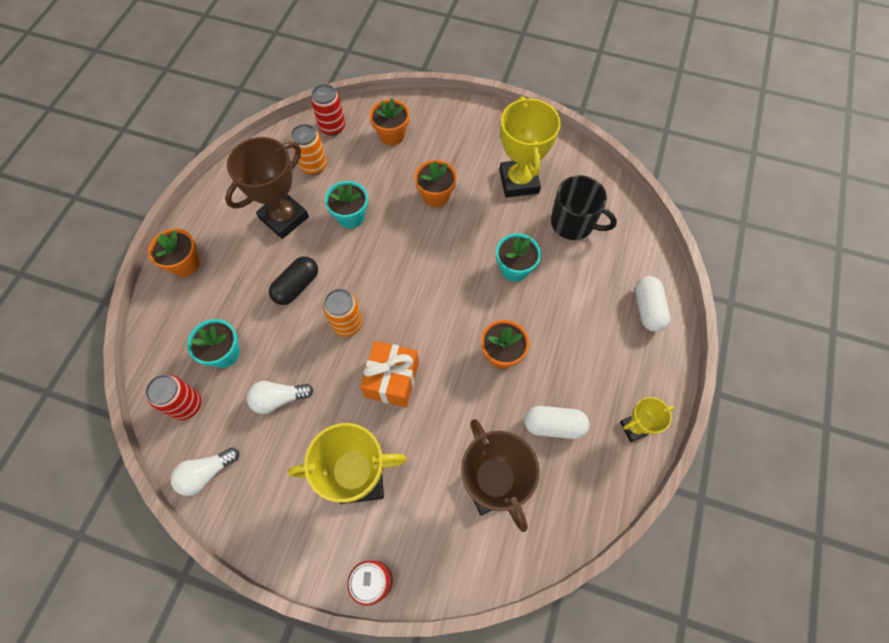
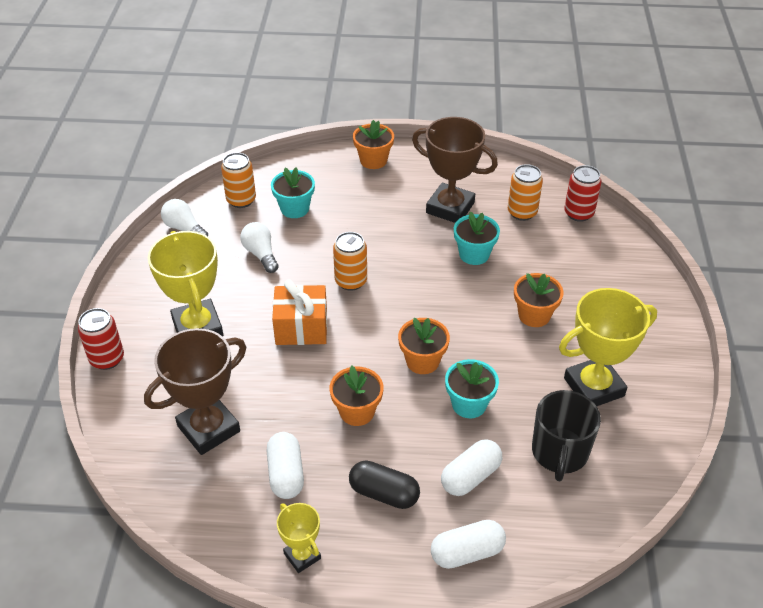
camera: 75 degrees right, 20 degrees down
red can [145,375,201,420] -> orange can [221,152,256,208]
black capsule [269,257,318,305] -> black capsule moved to [349,460,420,509]
orange flower pot [370,98,410,146] -> orange flower pot moved to [398,318,450,374]
none -> white capsule [441,439,502,496]

